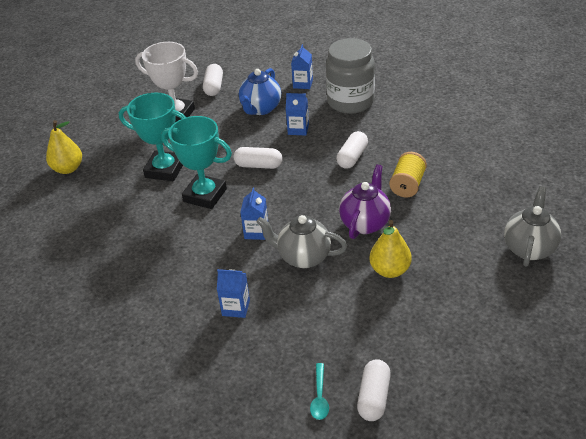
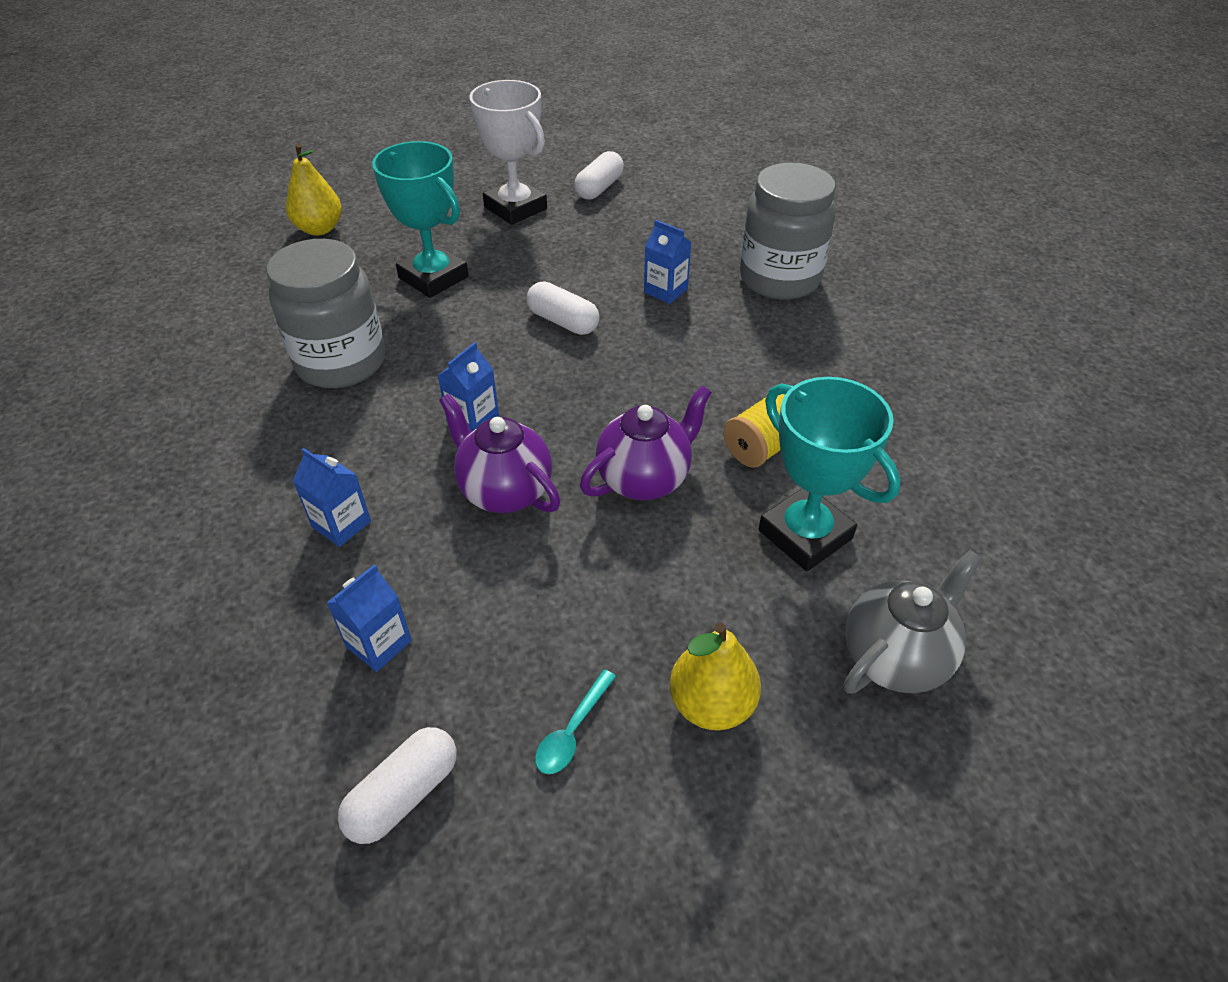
camera: 25 degrees right, 5 degrees up
turquoise trophy [161,116,232,209] -> turquoise trophy moved to [759,377,901,571]
blue teapot [239,68,281,115] -> none
grey teapot [256,215,347,268] -> purple teapot [439,393,561,513]
blue carton [291,44,313,89] -> blue carton moved to [327,564,412,672]
turquoise spoon [310,363,329,420] -> turquoise spoon moved to [535,669,616,774]
white capsule [336,131,368,169] -> none
yellow pear [369,220,412,278] -> yellow pear moved to [670,622,761,731]
none -> grey jar [266,239,385,388]

